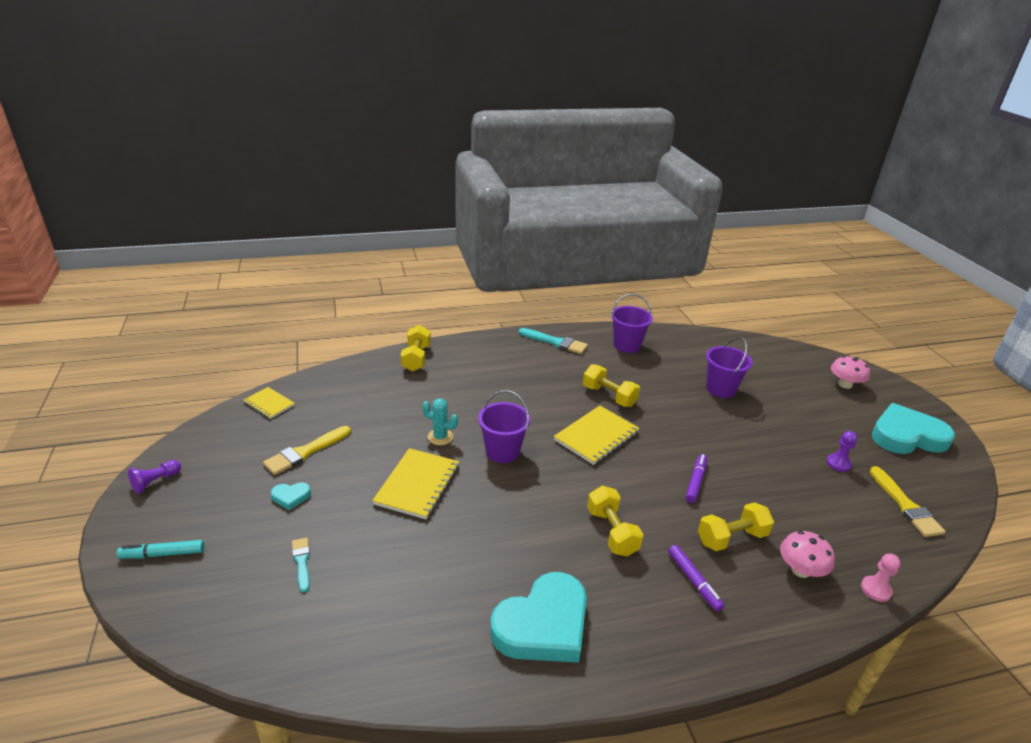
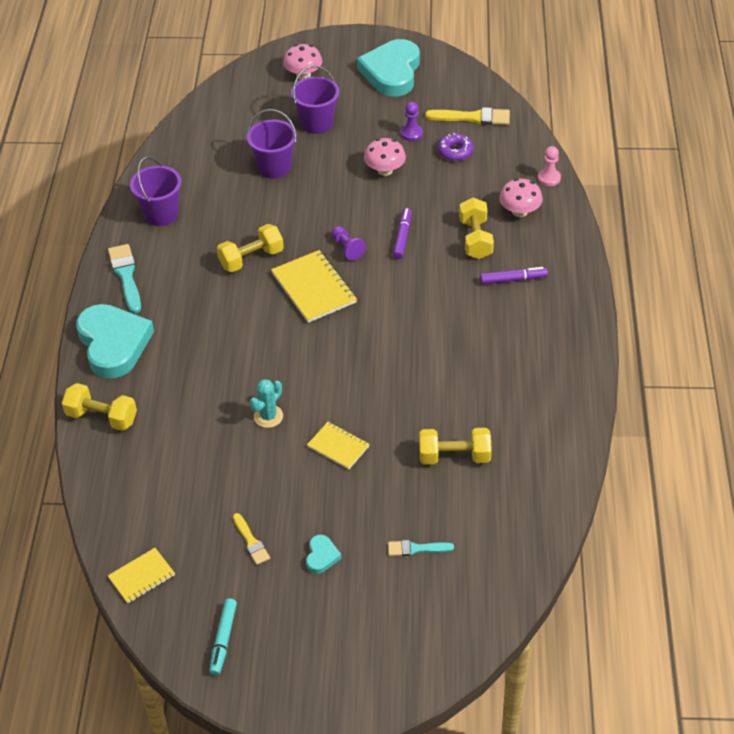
camera: 70 degrees left, 15 degrees up
turquoise marker [117,540,204,559] -> turquoise marker moved to [209,598,237,675]
purple pawn [128,460,181,493] -> purple pawn moved to [332,226,366,261]
yellow brush [263,426,351,475] -> yellow brush [233,513,270,565], size x0.60
yellow notebook [372,448,459,519] -> yellow notebook [307,422,370,470], size x0.59
purple bucket [478,390,531,463] -> purple bucket moved to [291,66,339,134]
turquoise heart [490,572,587,663] -> turquoise heart moved to [76,304,154,379]
turquoise brush [519,328,588,354] -> turquoise brush turned 60 degrees counterclockwise [108,244,141,313]
yellow dumbbell [587,486,643,556] -> yellow dumbbell moved to [419,428,492,464]
purple marker [686,454,707,503] -> purple marker turned 60 degrees clockwise [393,208,412,259]
none -> pink mushroom [364,138,406,176]
none -> purple donut [437,133,474,161]

